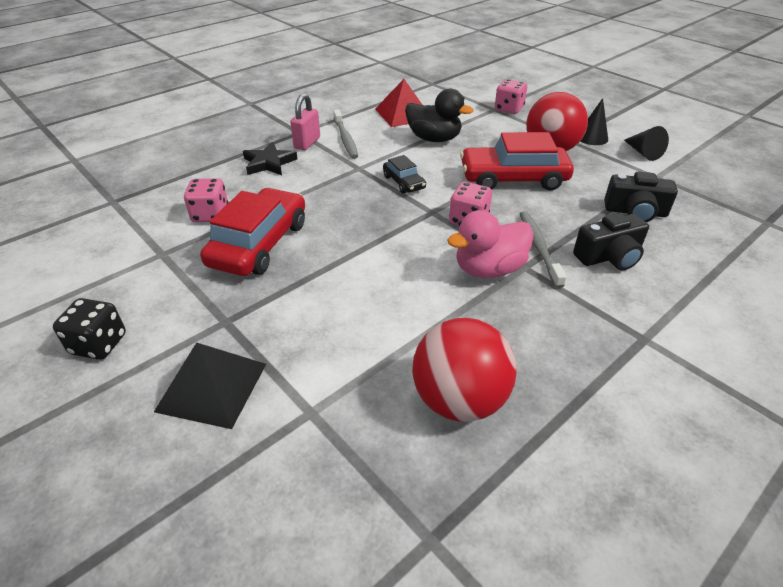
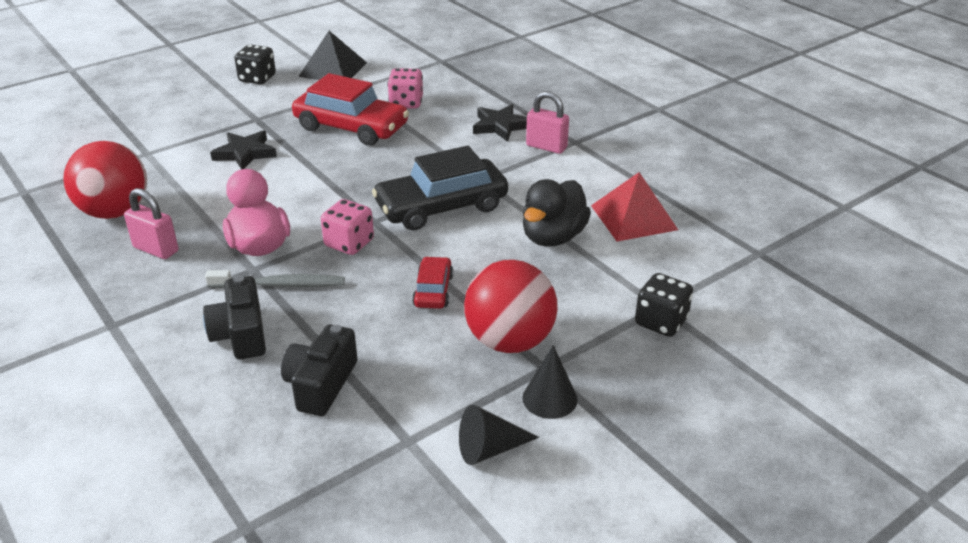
camera: 95 degrees right, 5 degrees down
black pyramid [154,342,266,429] -> black pyramid moved to [298,31,367,80]
grey toothbrush [333,109,358,159] -> none
black car [383,155,426,194] -> black car [372,146,508,230], size x1.99
red car [460,132,574,191] -> red car [412,256,453,309], size x0.50
pink dice [495,79,527,114] -> black dice [635,273,693,337]
none -> pink padlock [124,188,178,259]
none -> black star [210,130,277,169]

